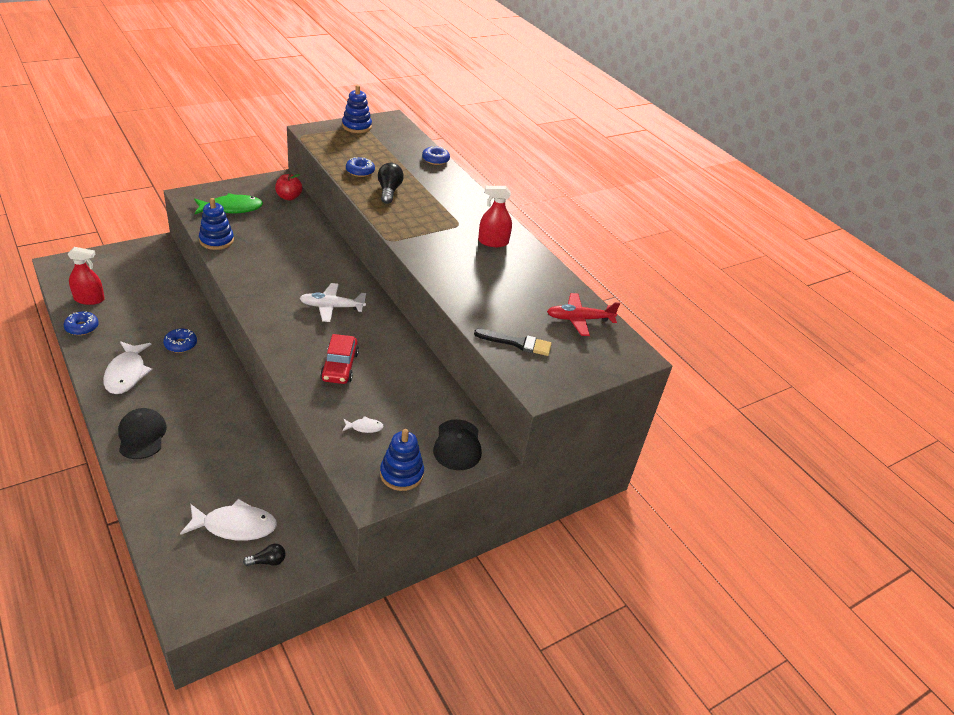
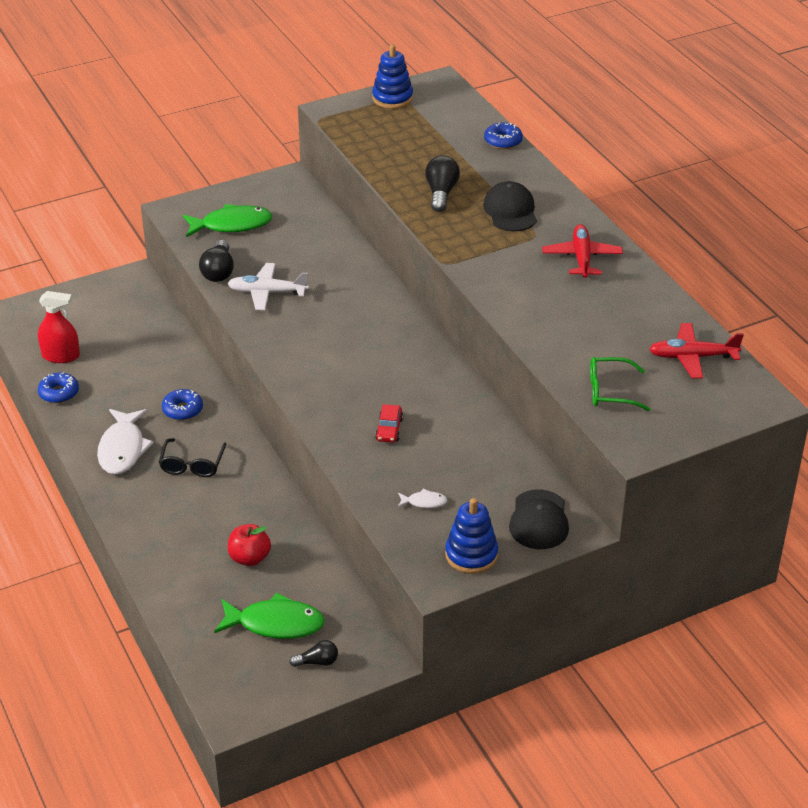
camera: 10 degrees right, 0 degrees up
black cap [118,408,167,459] -> black cap moved to [483,181,537,231]
white fish [180,499,277,541] -> green fish [214,593,325,639]
blue stacking toy [199,198,234,250] -> black light bulb [199,240,234,282]
red apple [275,173,303,200] -> red apple moved to [228,524,271,566]
white plane [299,283,366,322] -> white plane moved to [227,263,309,310]
red car [320,334,359,384] -> red car [375,404,403,442], size x0.62
blue donut [346,157,375,177] -> none
black brush [474,329,552,356] -> green glasses [590,357,650,411]
red spray bottle [478,186,512,247] -> red plane [542,224,623,278]
none -> black glasses [159,438,226,477]

